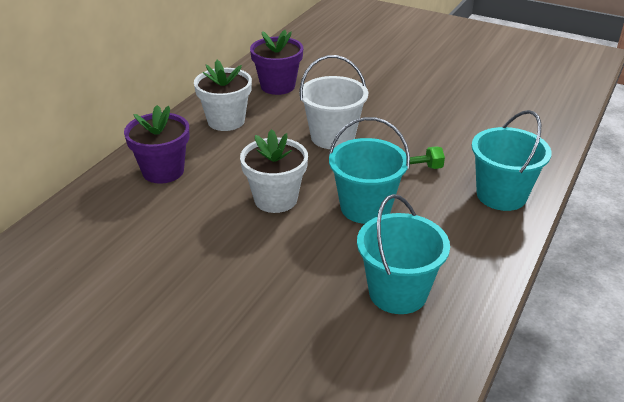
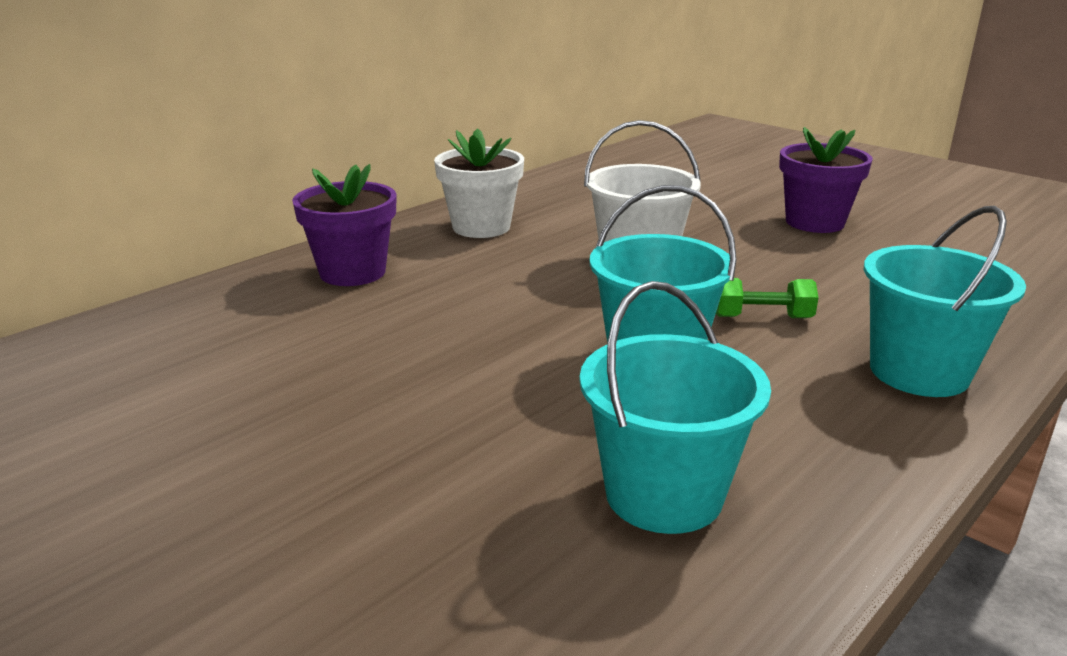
camera: 15 degrees right, 10 degrees down
white flower pot [240,129,308,213] -> none
purple flower pot [250,30,303,95] -> purple flower pot moved to [779,127,873,233]

